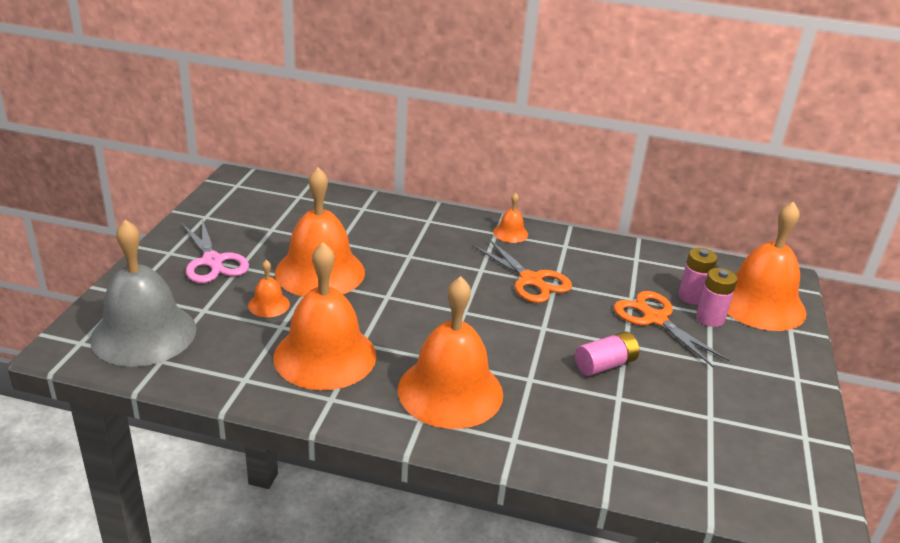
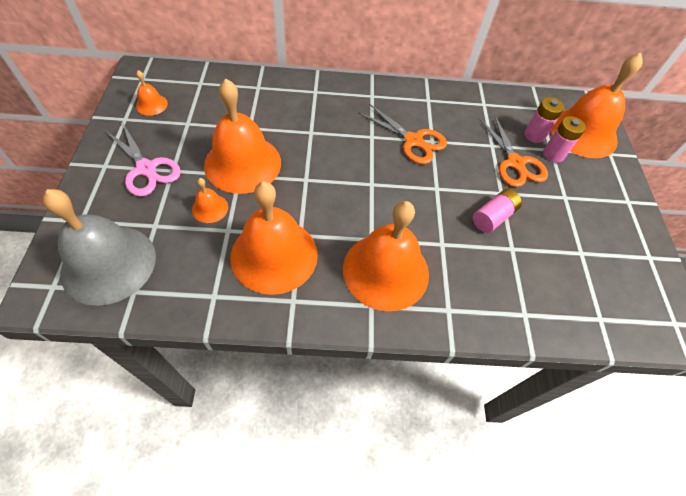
camera: 15 degrees left, 25 degrees up
orange bell [493,193,528,243] -> orange bell moved to [136,70,168,116]
orange scissors [614,291,729,367] -> orange scissors turned 150 degrees counterclockwise [479,115,548,187]

